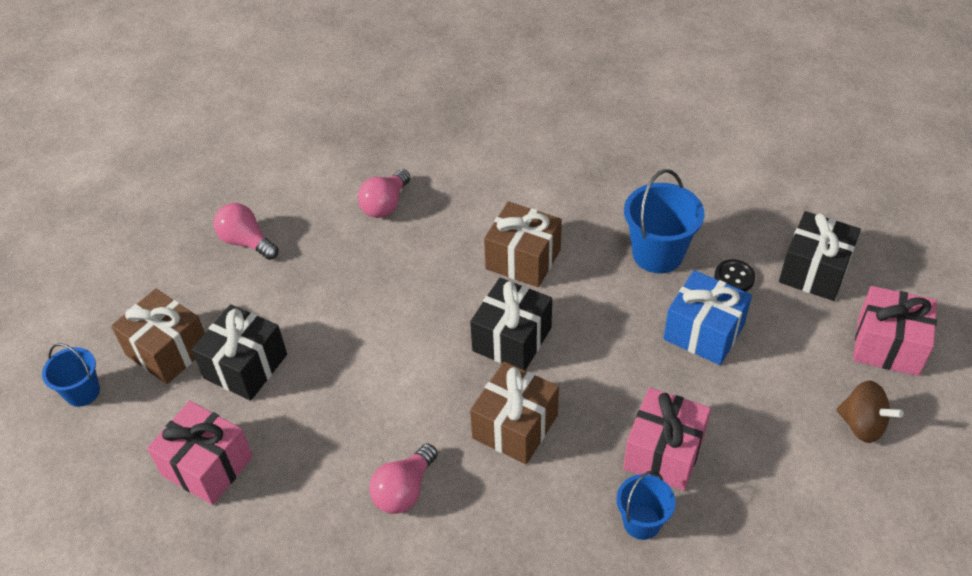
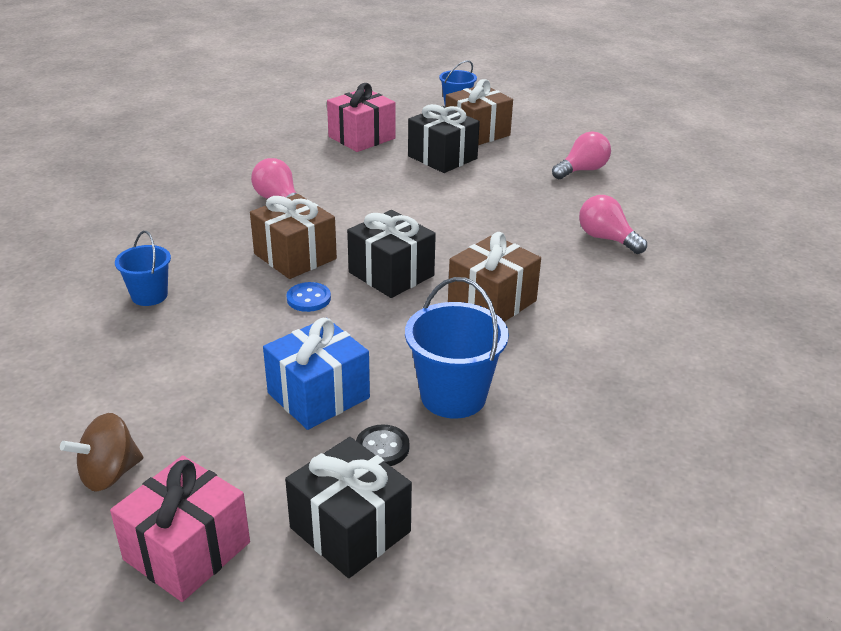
camera: 105 degrees right, 15 degrees down
pink gift [623,387,711,491] -> none
none -> blue button [286,282,331,312]

